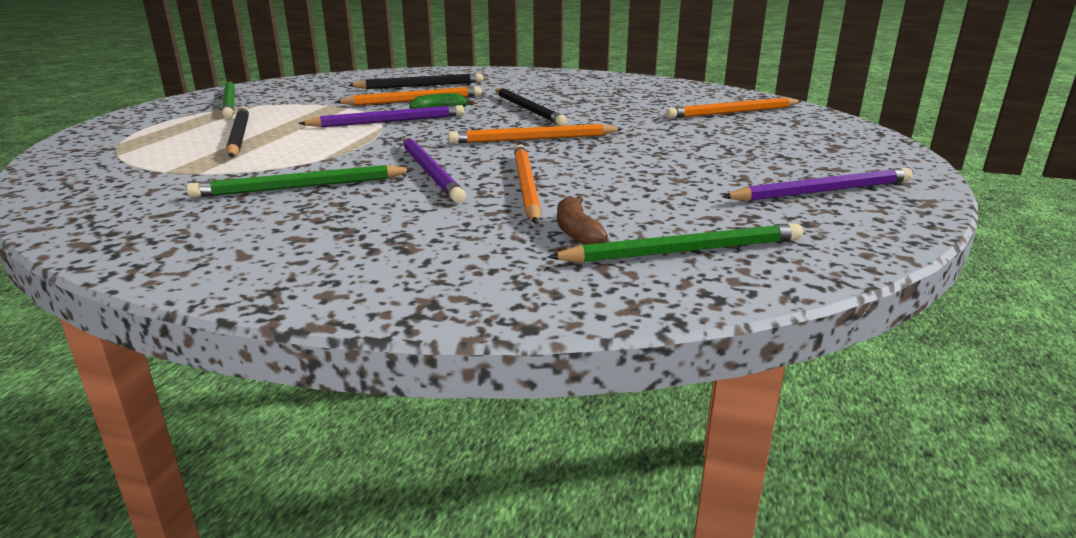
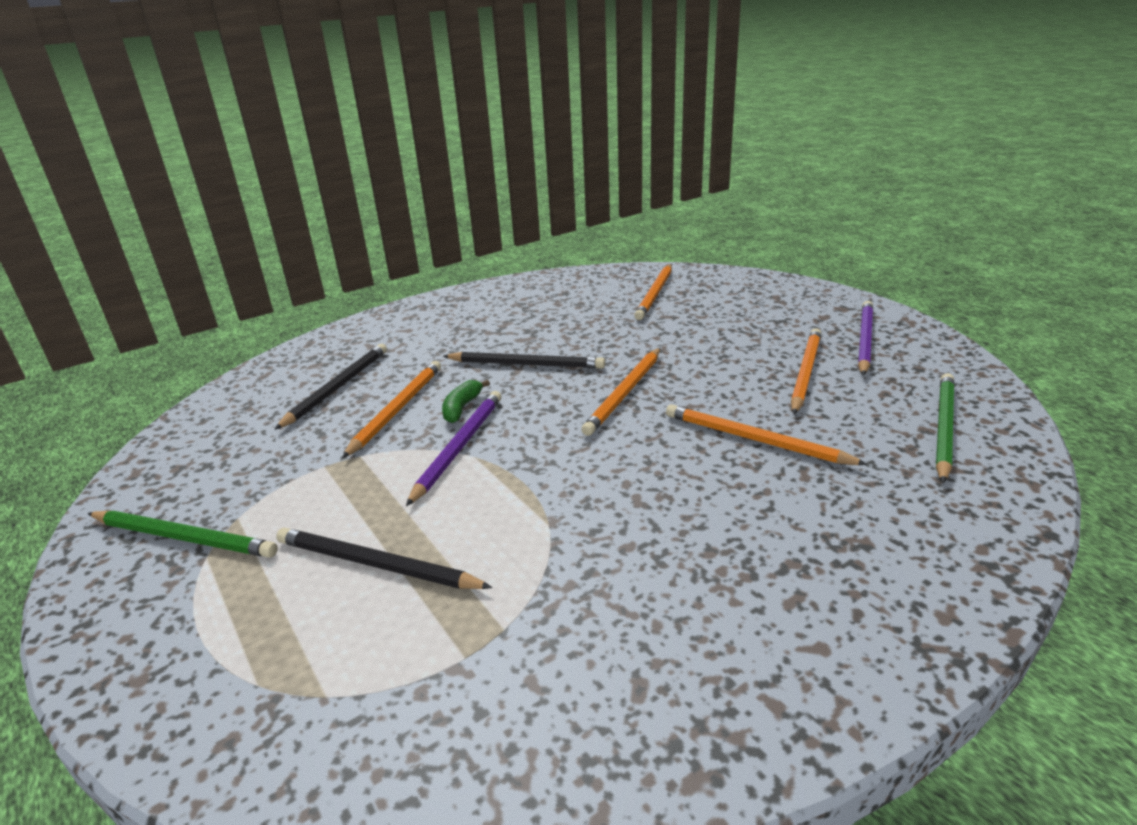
camera: 50 degrees left, 5 degrees up
green pencil [186,165,414,198] -> none
purple pencil [403,137,466,203] -> none
brown banana [557,196,608,245] -> none
none -> orange pencil [791,328,821,414]

